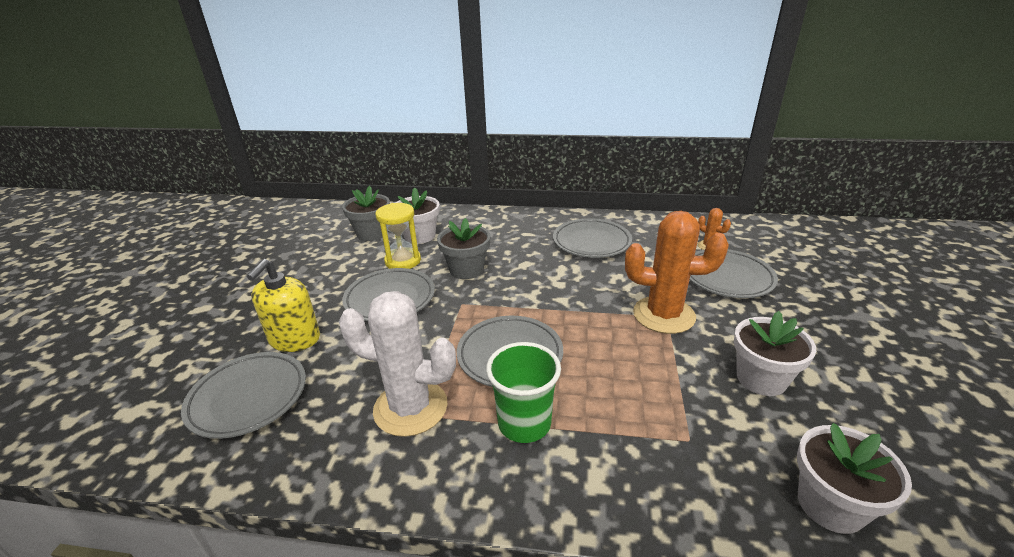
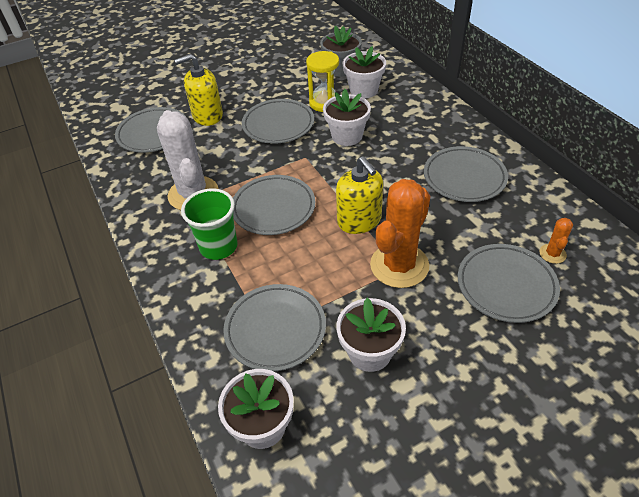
camera: 55 degrees right, 15 degrees up
grey flower pot [437,218,491,279] -> white flower pot [323,89,371,146]
orange cactus [625,211,729,334] -> orange cactus turned 60 degrees clockwise [370,179,430,288]
none -> grey plate [223,284,326,371]
none -> yellow soap dispenser [336,156,383,234]

